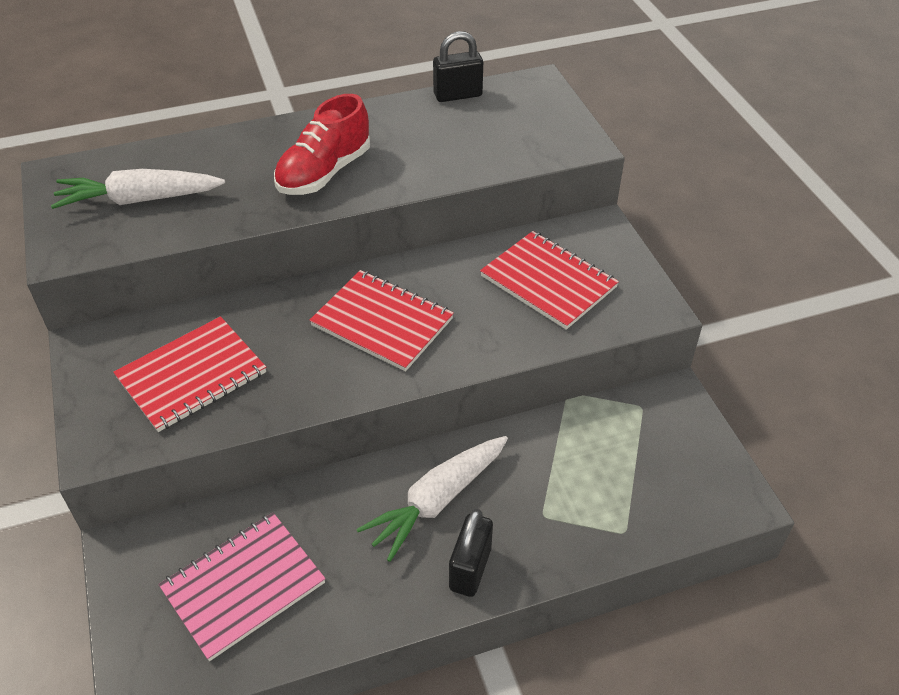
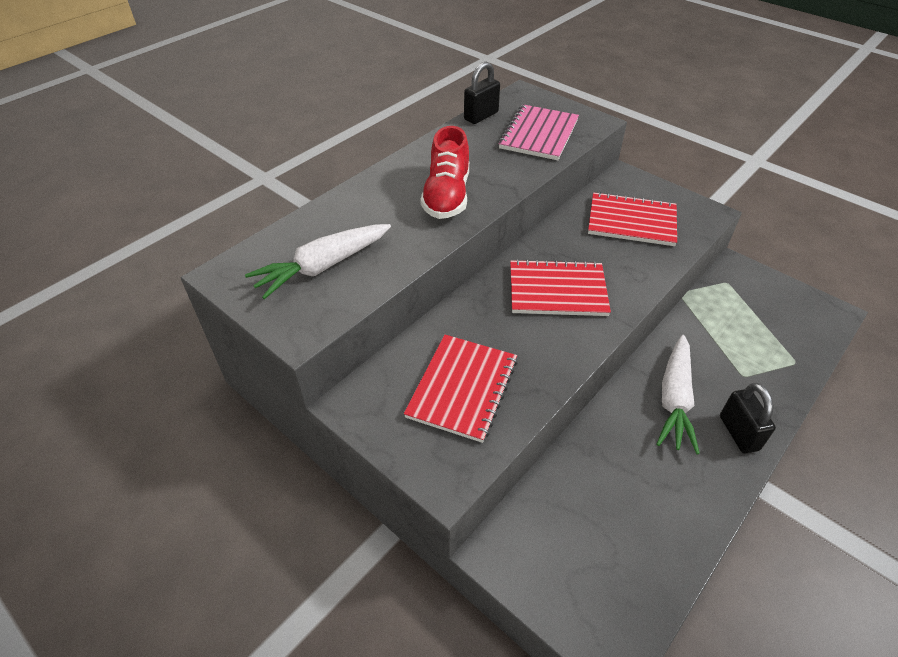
camera: 30 degrees left, 0 degrees up
pink notebook [158,513,326,661] -> pink notebook moved to [498,104,579,160]

